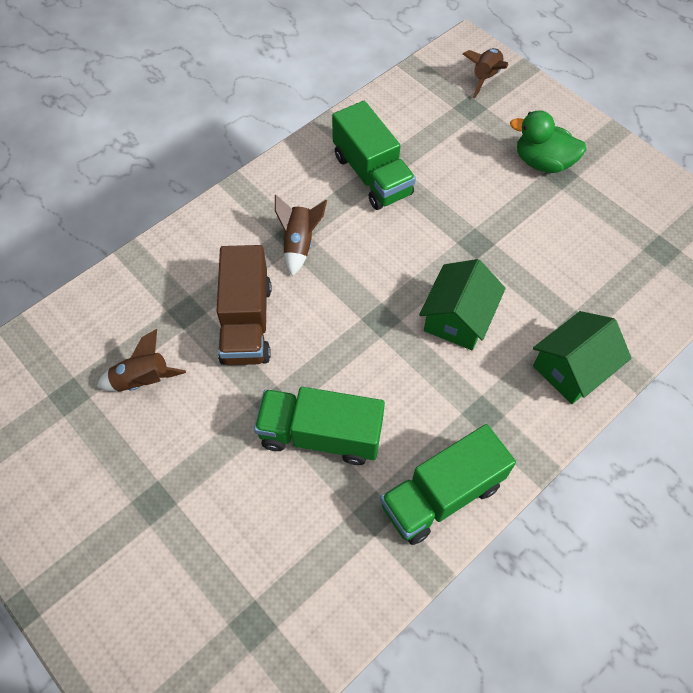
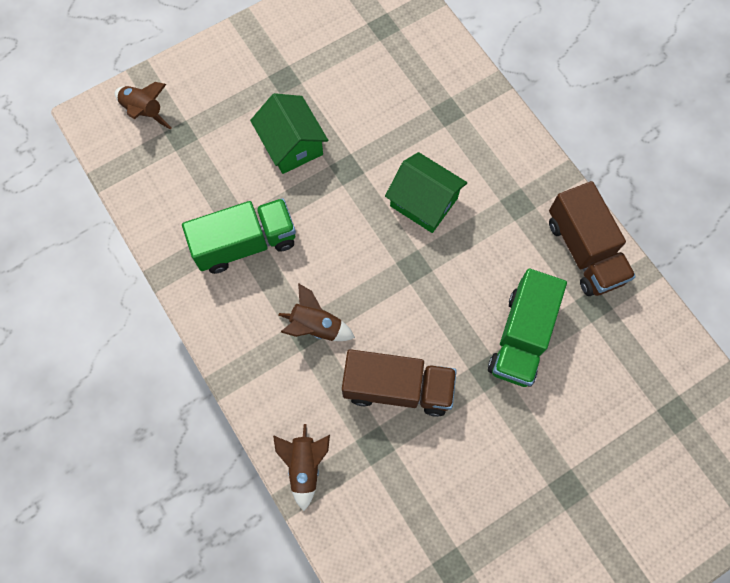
camera: 80 degrees left, 10 degrees up
brown rocket [96,329,186,391] -> brown rocket moved to [273,424,330,511]
green truck [380,424,516,545] -> brown truck [549,181,636,296]
green duck [510,111,587,173] -> none
green house [533,311,632,404] -> green house moved to [250,93,328,174]

